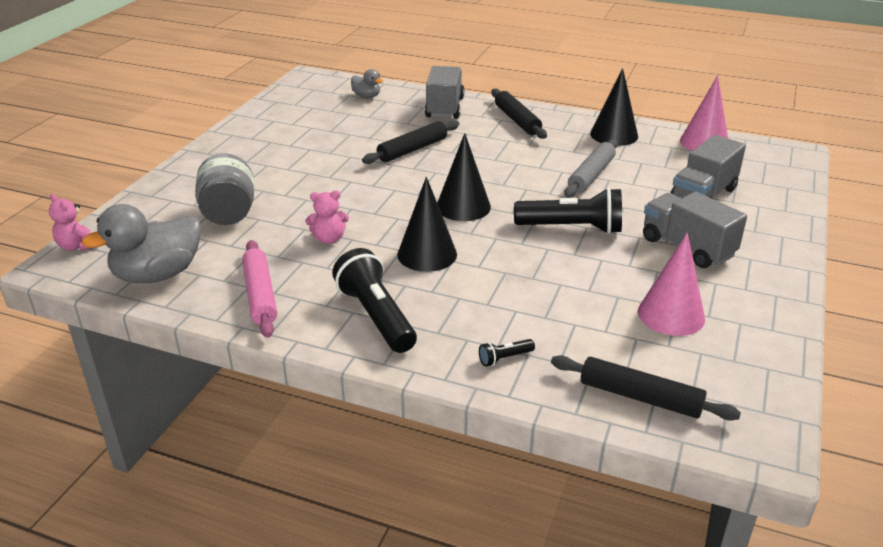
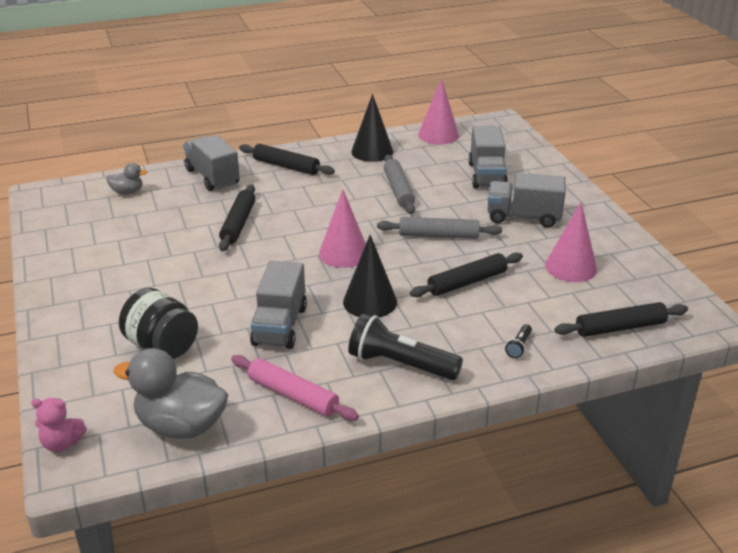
camera: 40 degrees left, 0 degrees up
grey duck [81,204,201,283] -> grey duck turned 90 degrees clockwise [114,348,228,439]
grey jar [195,153,254,225] -> black jar [119,288,198,359]
pink teddy bear [305,190,349,244] -> grey truck [250,261,307,349]
black cone [437,133,491,221] -> pink cone [319,189,366,268]
black flashlight [514,188,622,234] -> grey rolling pin [377,217,502,239]
none -> black rolling pin [410,252,523,297]

